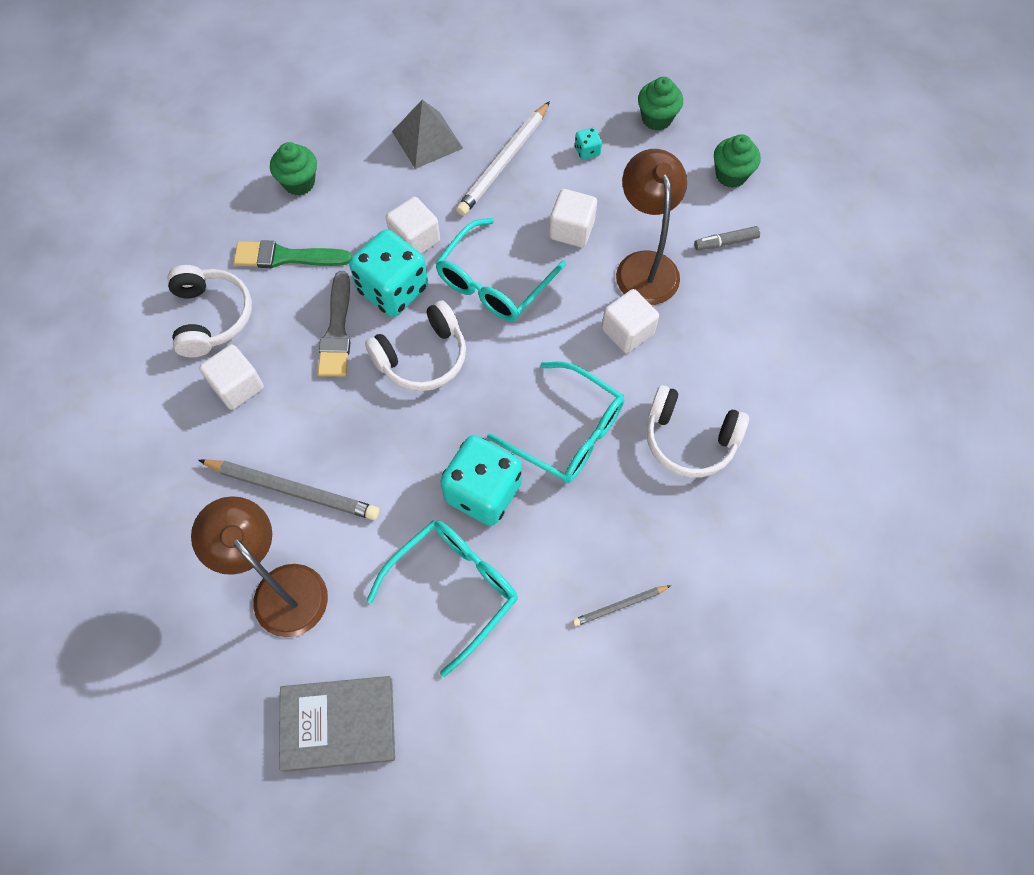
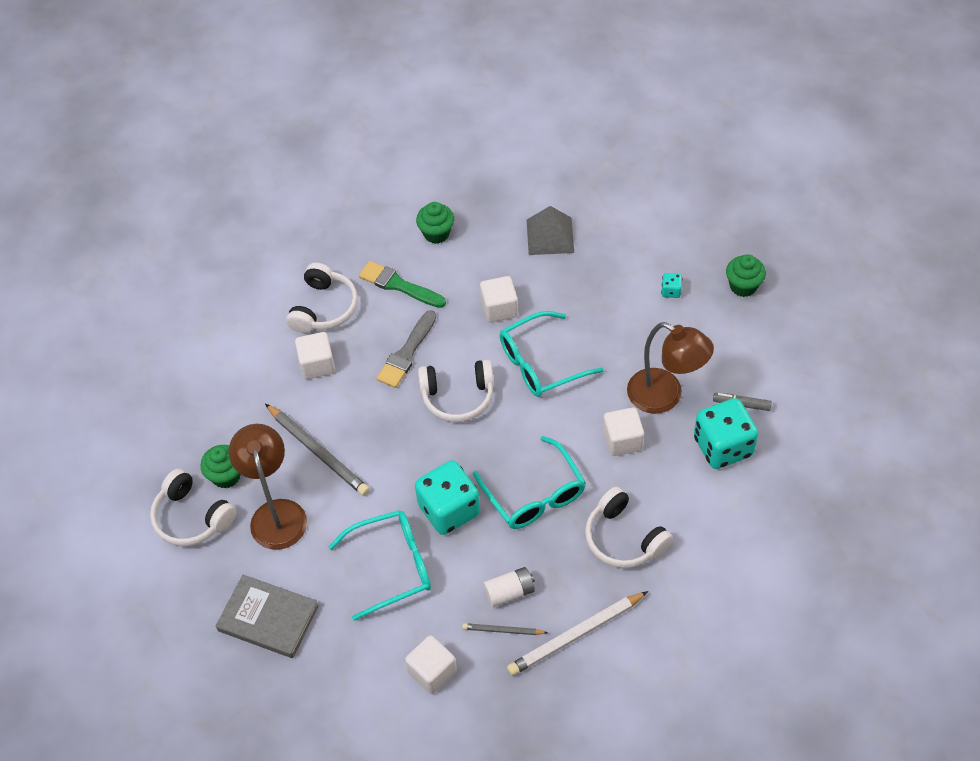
camera: 30 degrees right, 10 degrees down
turquoise dice [349,229,428,317] -> turquoise dice moved to [694,398,758,469]
white pencil [456,101,550,216] -> white pencil moved to [507,591,648,676]
white cube [549,189,597,247] -> white cube moved to [405,635,457,694]
brown lamp [616,149,687,305] -> brown lamp turned 105 degrees clockwise [627,322,714,414]
green cupcake [714,134,761,188] -> green cupcake moved to [200,445,241,488]
none -> white headphones [150,469,237,546]
none -> white battery [483,567,535,607]

